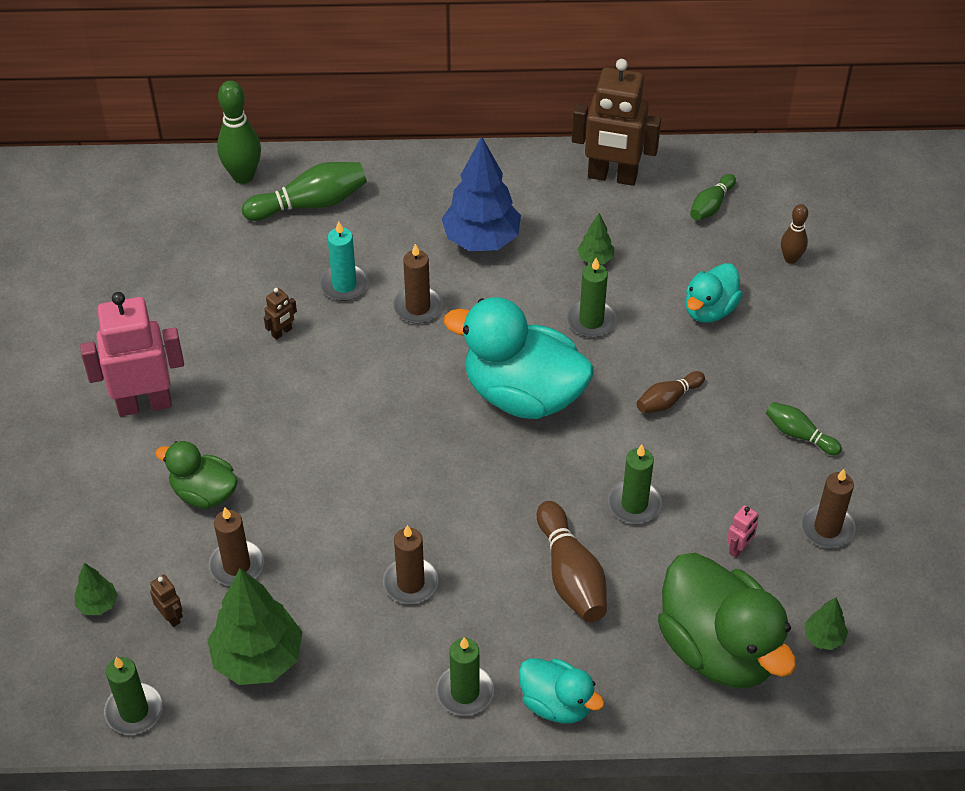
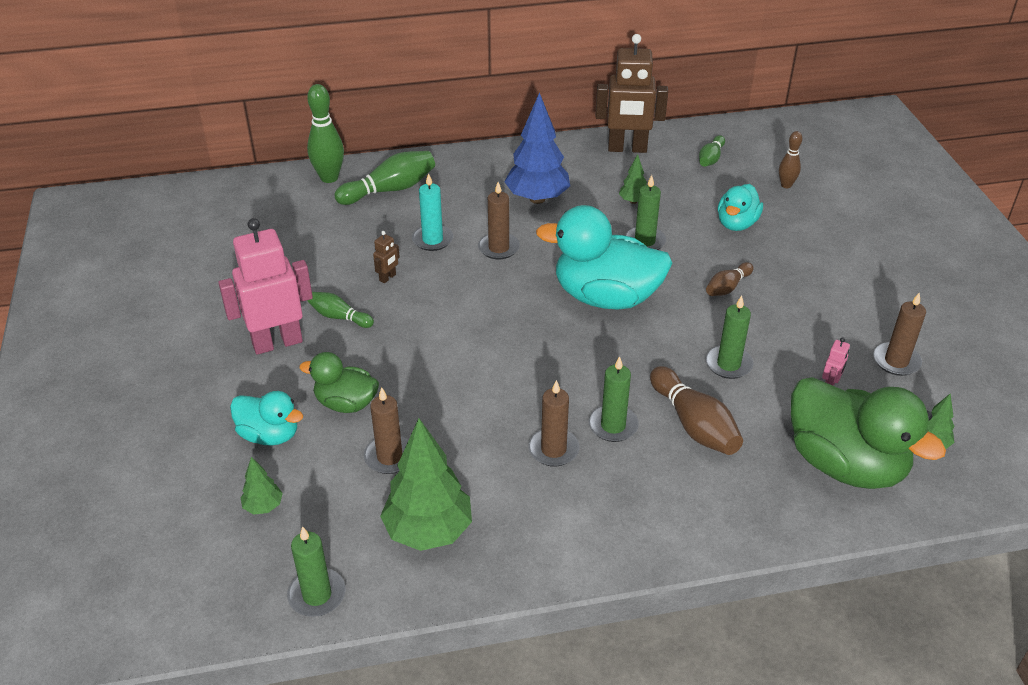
camera: 10 degrees left, 10 degrees down
brown robot [150,574,183,627] -> none
green candle [436,637,494,716] -> green candle moved to [588,356,639,442]
turquoise duck [519,658,604,724] -> turquoise duck moved to [230,391,303,446]
green bowling pin [766,402,842,455] -> green bowling pin moved to [308,292,374,328]

